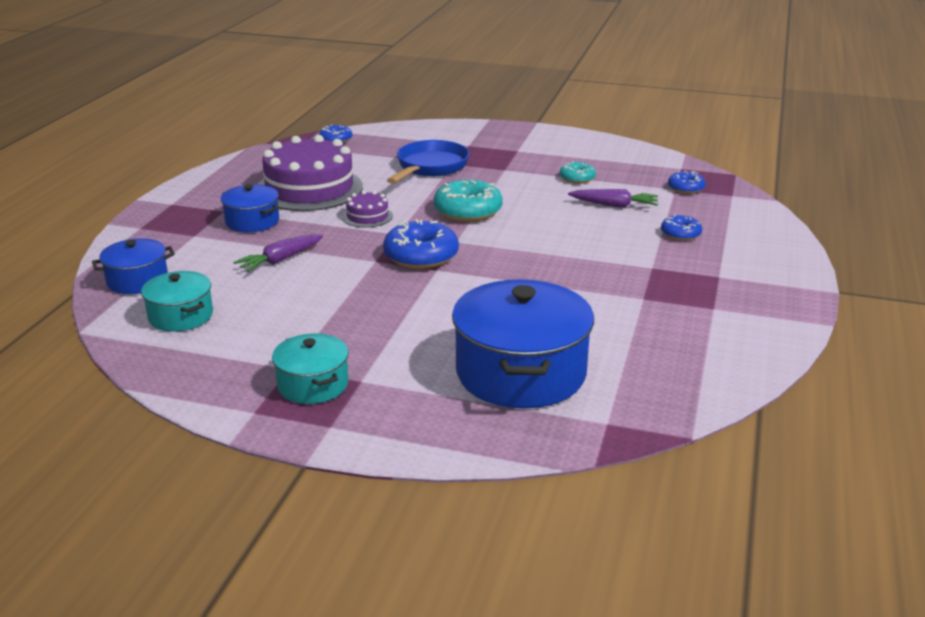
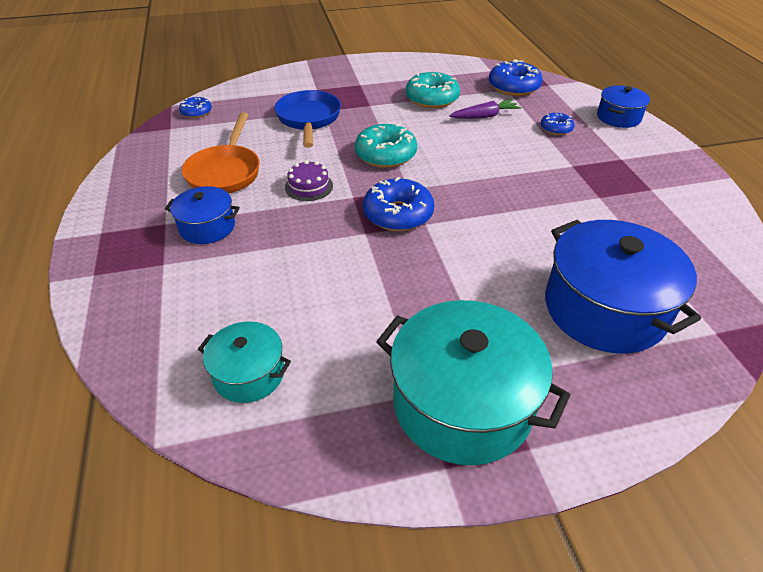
camera: 30 degrees left, 15 degrees up
blue pot [92,238,175,294] -> blue pot moved to [597,85,650,128]
purple carrot [233,234,323,272] -> none
purple cake [259,135,363,211] -> orange pan [182,112,260,193]
turquoise pot [272,333,349,404] -> turquoise pot [376,300,570,465], size x1.87
turquoise donut [560,161,596,184] -> turquoise donut [406,72,460,108], size x1.78
blue donut [668,171,706,194] -> blue donut [489,60,543,96], size x1.78

